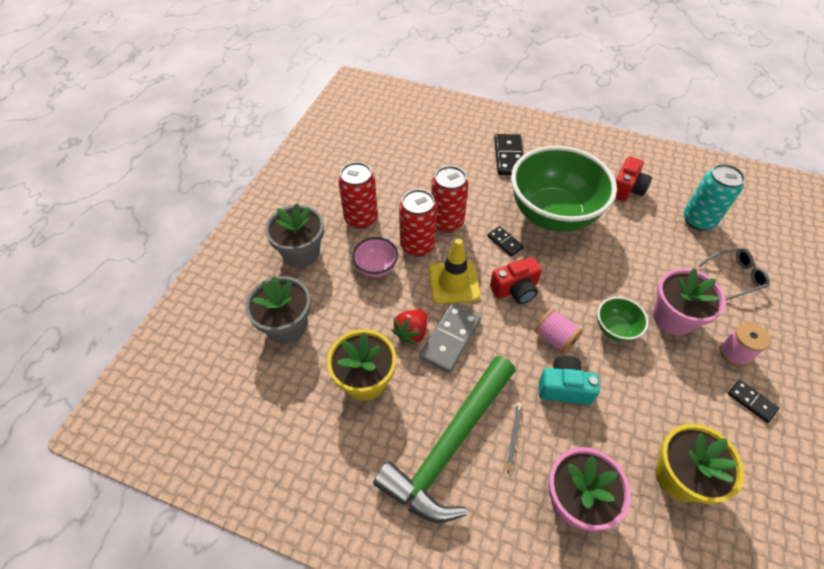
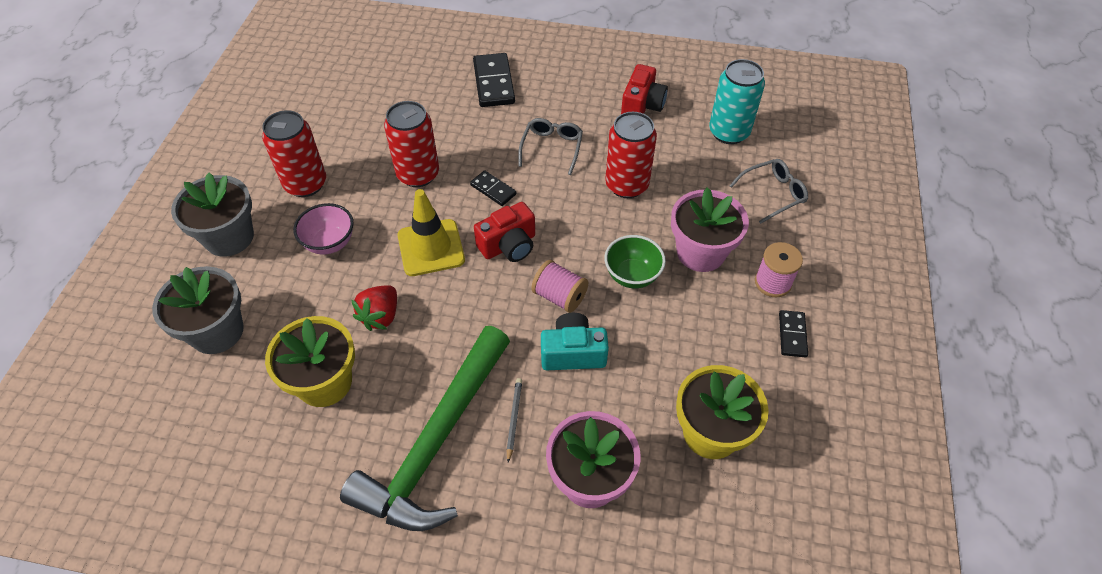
camera: 10 degrees left, 0 degrees up
red can [399,189,437,257] -> red can moved to [605,112,657,198]
grey domino [419,303,481,373] -> none
green bowl [511,146,617,232] -> grey glasses [518,118,583,175]
black domino [728,380,779,423] -> black domino turned 60 degrees clockwise [779,310,808,357]

